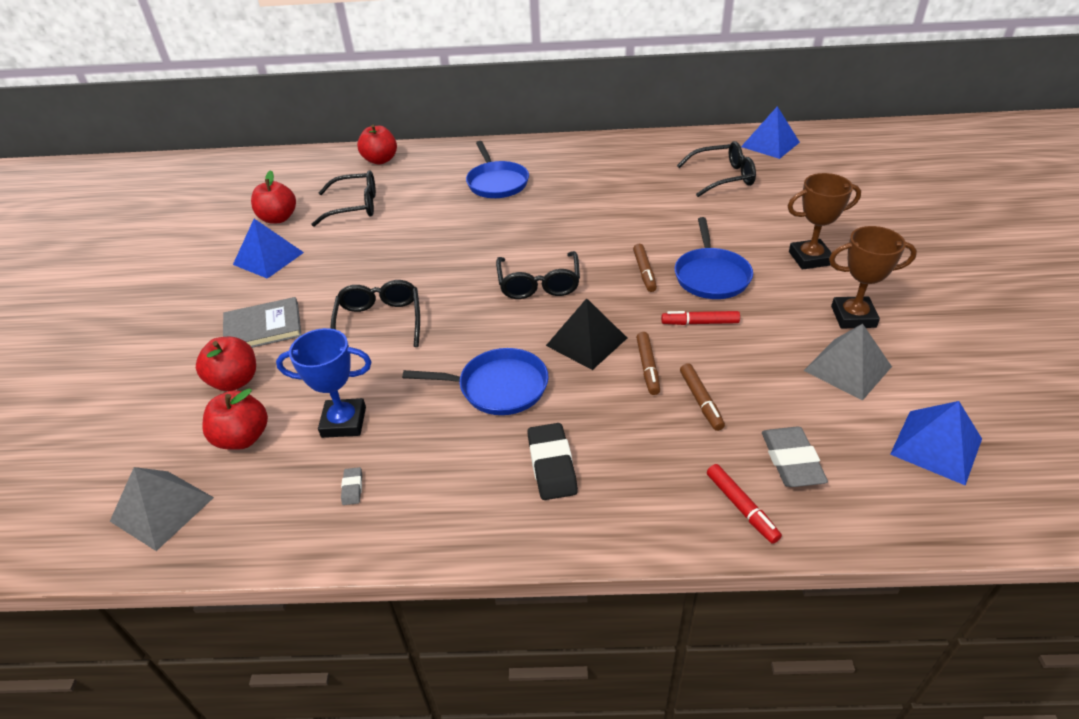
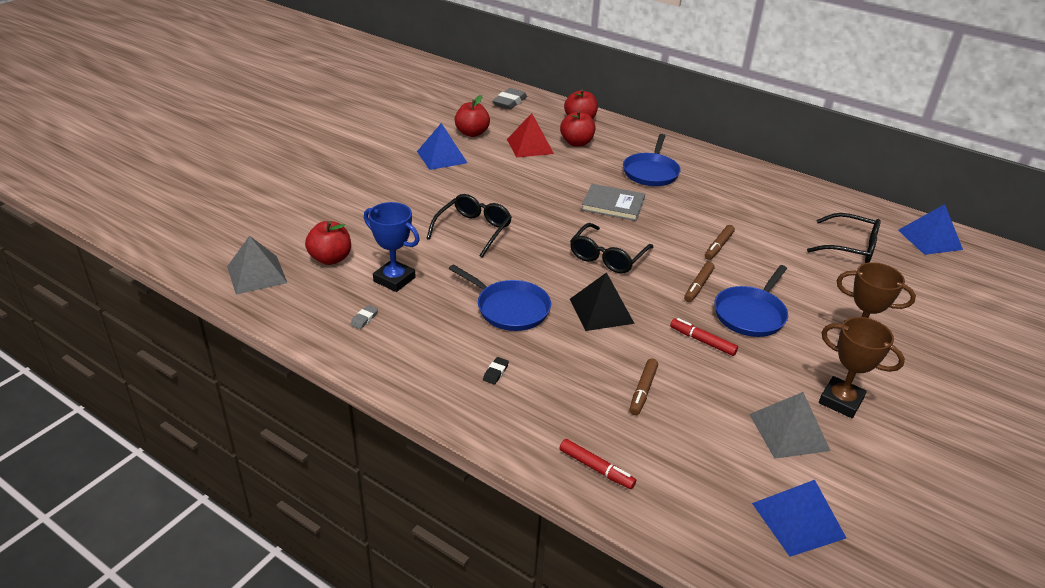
camera: 30 degrees right, 5 degrees down
red apple [196,337,256,391] -> red apple moved to [560,111,596,147]
grey book [223,297,302,348] -> grey book moved to [581,184,645,221]
black glasses [311,170,376,227] -> red pyramid [507,113,554,158]
black eraser [527,423,578,500] -> black eraser [483,357,509,384], size x0.48
brown marker [636,332,660,395] -> brown marker moved to [705,225,735,260]
red marker [707,464,782,544] -> red marker turned 60 degrees counterclockwise [560,439,636,489]
grey eraser [762,426,828,487] -> grey eraser moved to [492,88,527,109]

